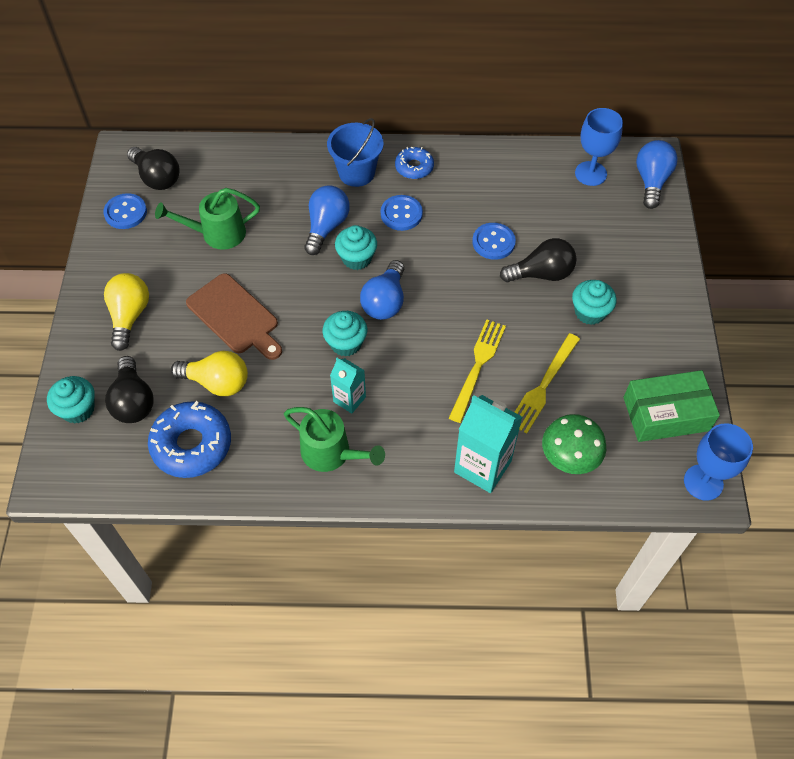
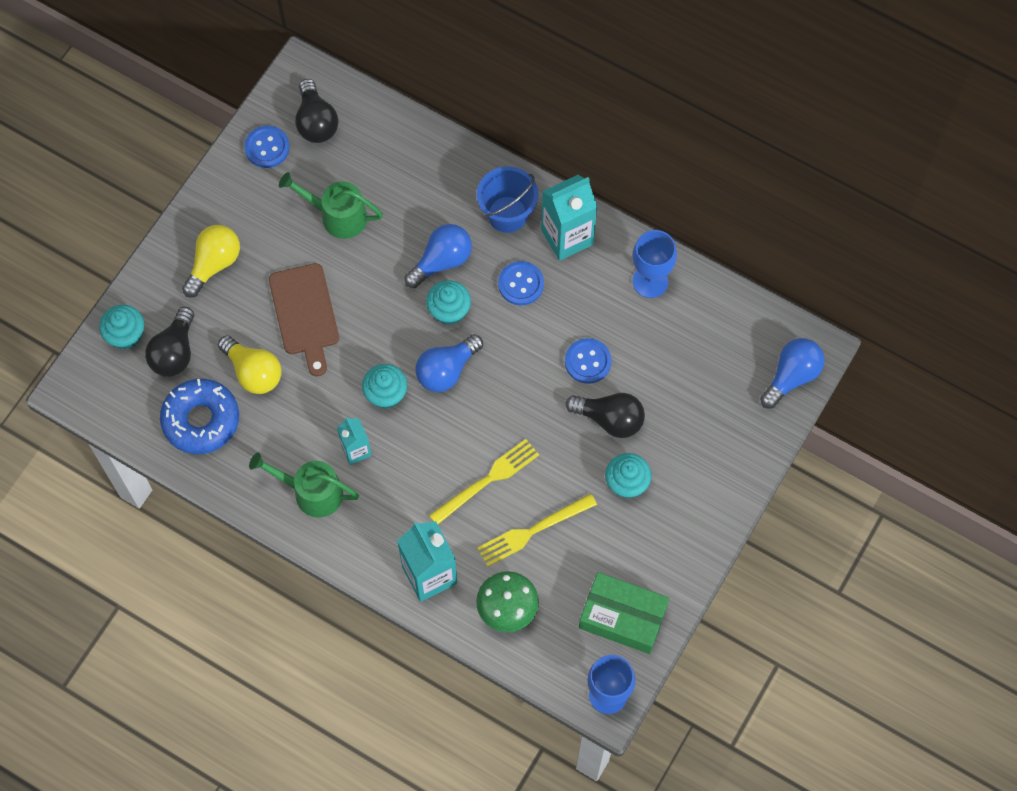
camera: 30 degrees right, 10 degrees up
green watering can [284,407,385,472] -> green watering can turned 135 degrees clockwise [249,452,359,518]
blue donut [395,147,434,179] -> turquoise carton [541,175,597,261]
blue goblet [575,108,623,186] -> blue goblet moved to [632,230,677,298]

